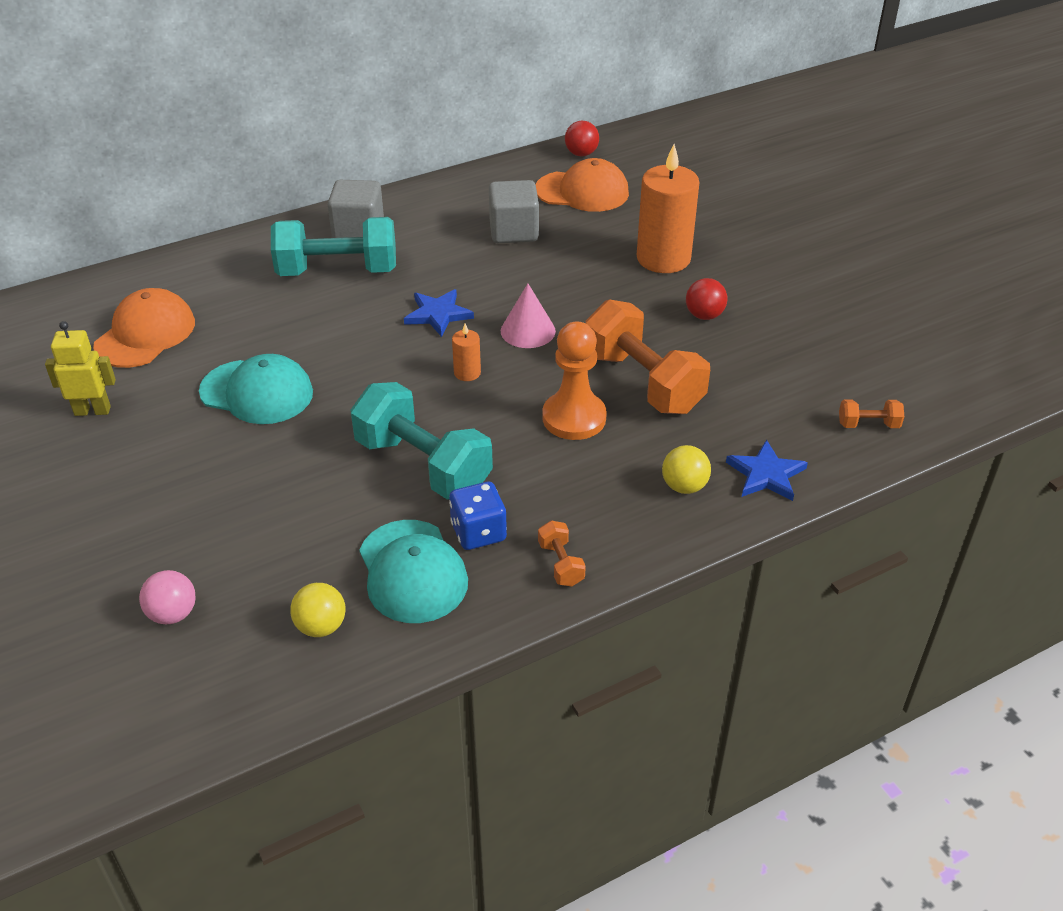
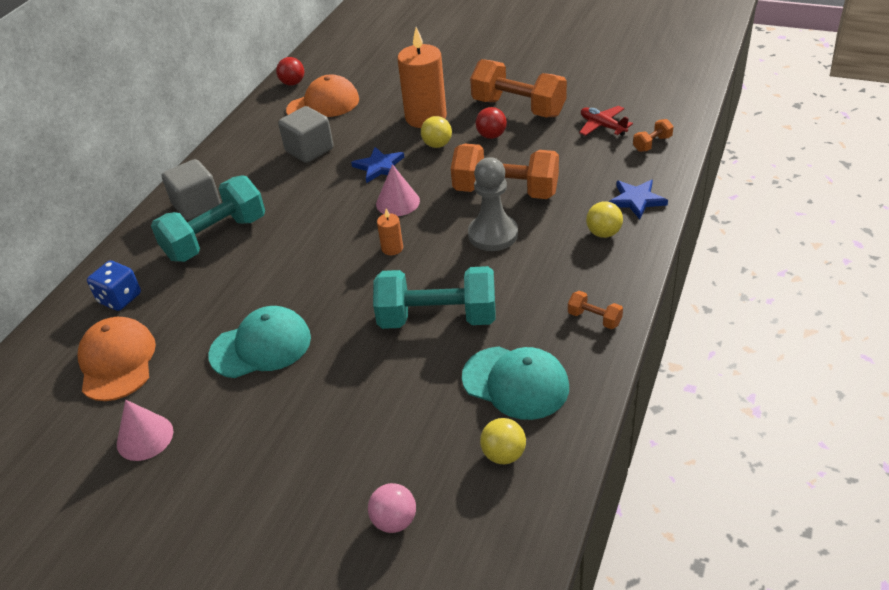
camera: 35 degrees left, 0 degrees up
yellow robot [45,321,116,416] -> pink cone [117,400,173,461]
blue star [404,289,474,337] -> blue star moved to [351,147,404,183]
blue dice [449,482,507,550] -> blue dice moved to [87,260,141,311]
orange pawn [542,322,607,440] -> grey pawn [468,157,518,251]
none -> yellow ball [421,116,452,148]
none -> orange dumbbell [470,59,567,117]
none -> red plane [579,106,633,136]

